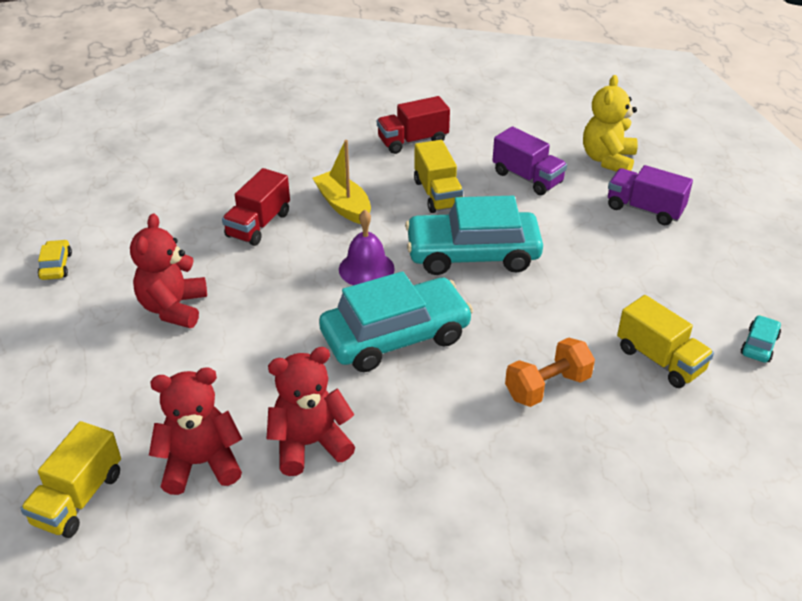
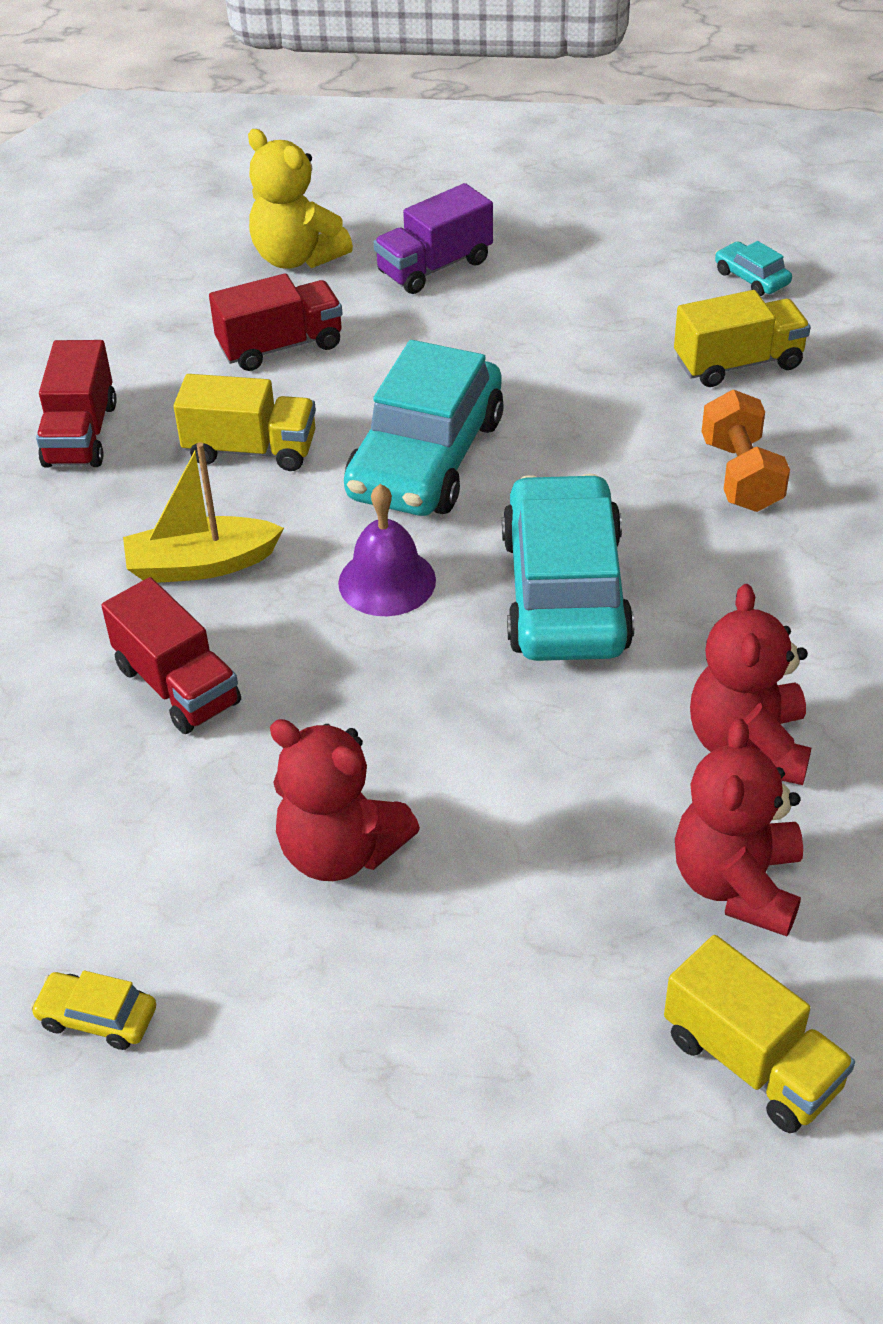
camera: 65 degrees left, 5 degrees up
purple truck [492,126,567,195] -> red truck [209,273,343,371]

